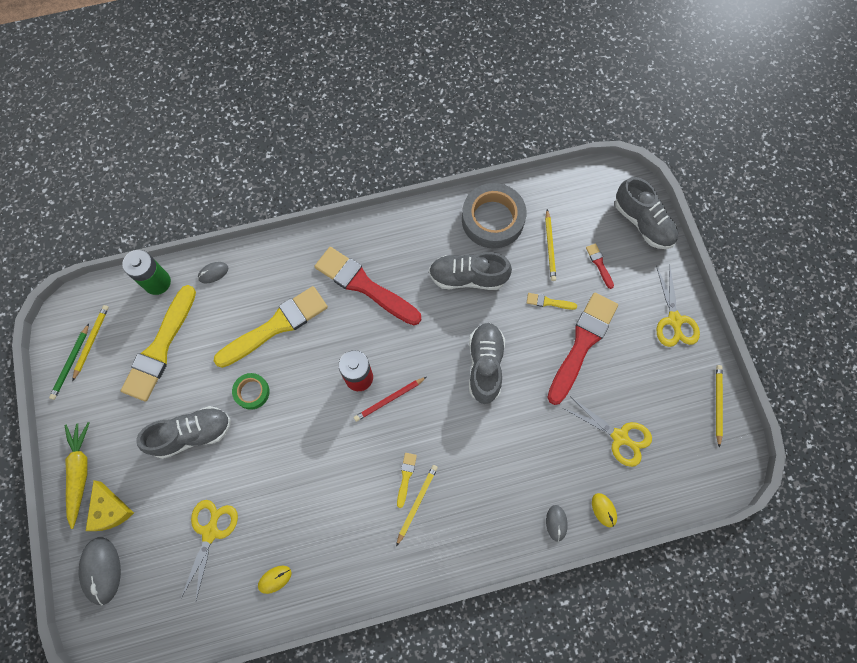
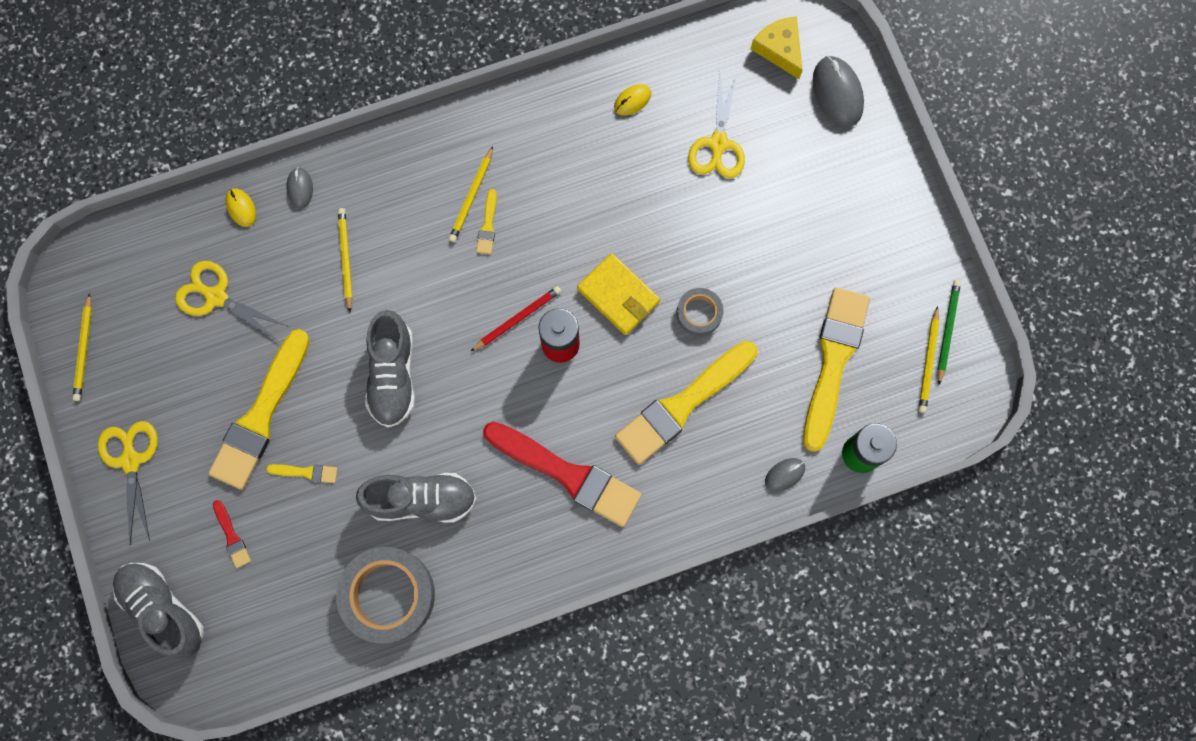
camera: 175 degrees right, 5 degrees up
yellow carrot [65,422,89,529] -> none
yellow cheese [86,480,134,531] -> yellow cheese moved to [751,16,803,79]
grey shoe [136,406,231,459] -> none
green tape [232,373,270,410] -> grey tape [676,288,724,336]
yellow pencil [545,209,556,281] -> yellow pencil moved to [338,208,353,312]
red brush [547,292,618,405] -> yellow brush [208,329,310,490]
none -> yellow wallet [577,253,660,335]

